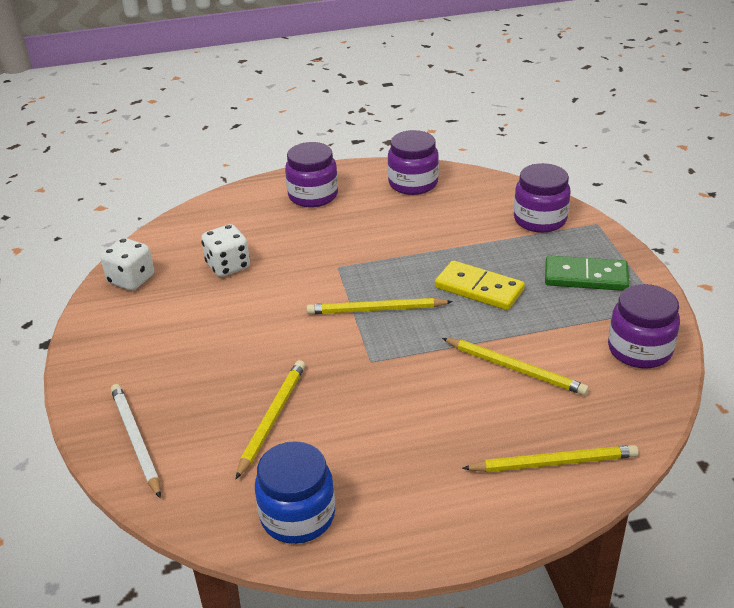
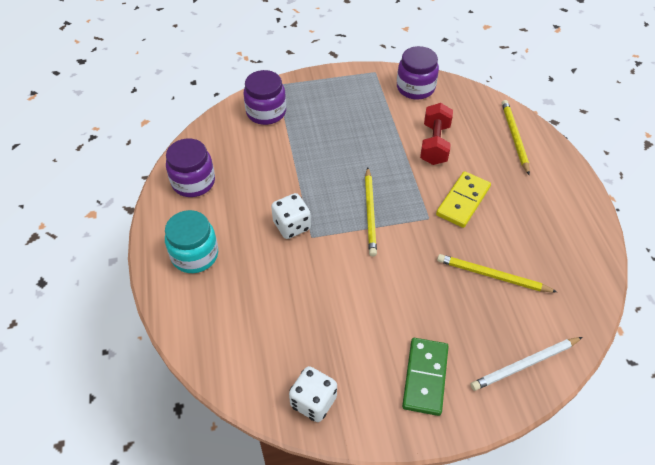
camera: 90 degrees left, 15 degrees up
white dice [201,224,250,277] -> white dice moved to [271,193,311,239]
blue jar [255,441,335,544] -> none
purple jar [285,142,338,207] -> turquoise jar [165,210,218,273]
yellow domino [435,260,525,310] -> yellow domino moved to [436,171,491,228]
yellow pencil [442,338,589,395] -> red dumbbell [420,103,453,165]
green domino [545,255,629,291] -> green domino moved to [402,338,449,416]

